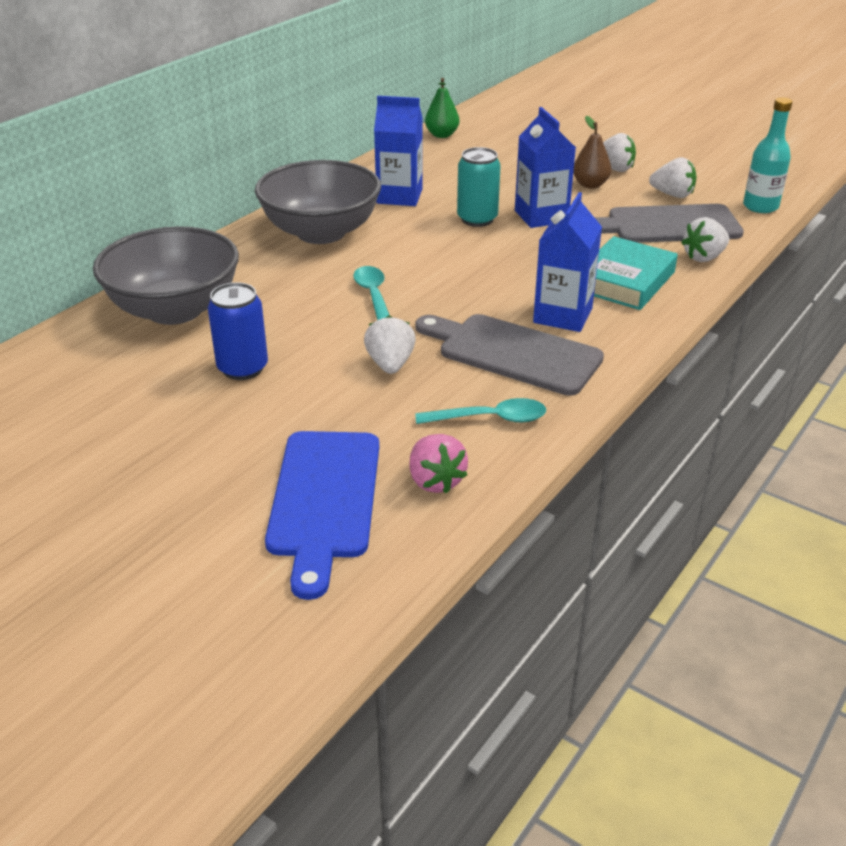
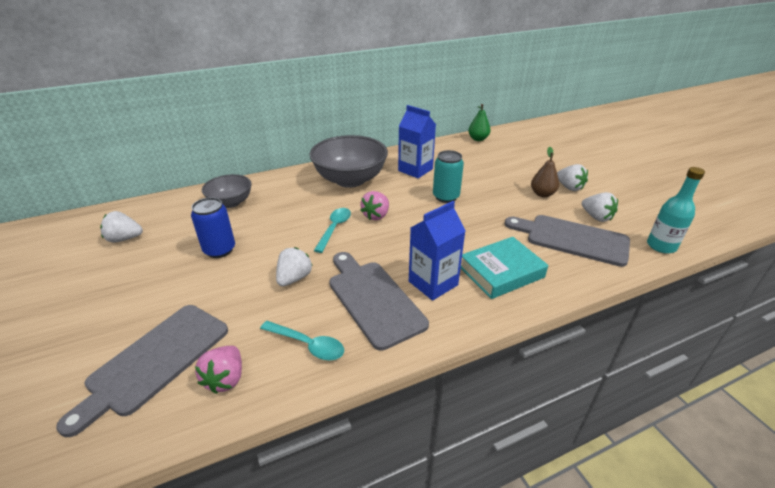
camera: 30 degrees right, 0 degrees up
grey bowl [93,226,239,325] -> grey bowl [202,174,252,208], size x0.58
blue cutting board [265,431,379,600] -> grey cutting board [56,305,228,437]
blue carton [515,107,576,228] -> none
white strawberry [681,217,729,262] -> white strawberry moved to [100,211,143,243]
none -> pink strawberry [360,191,389,220]

